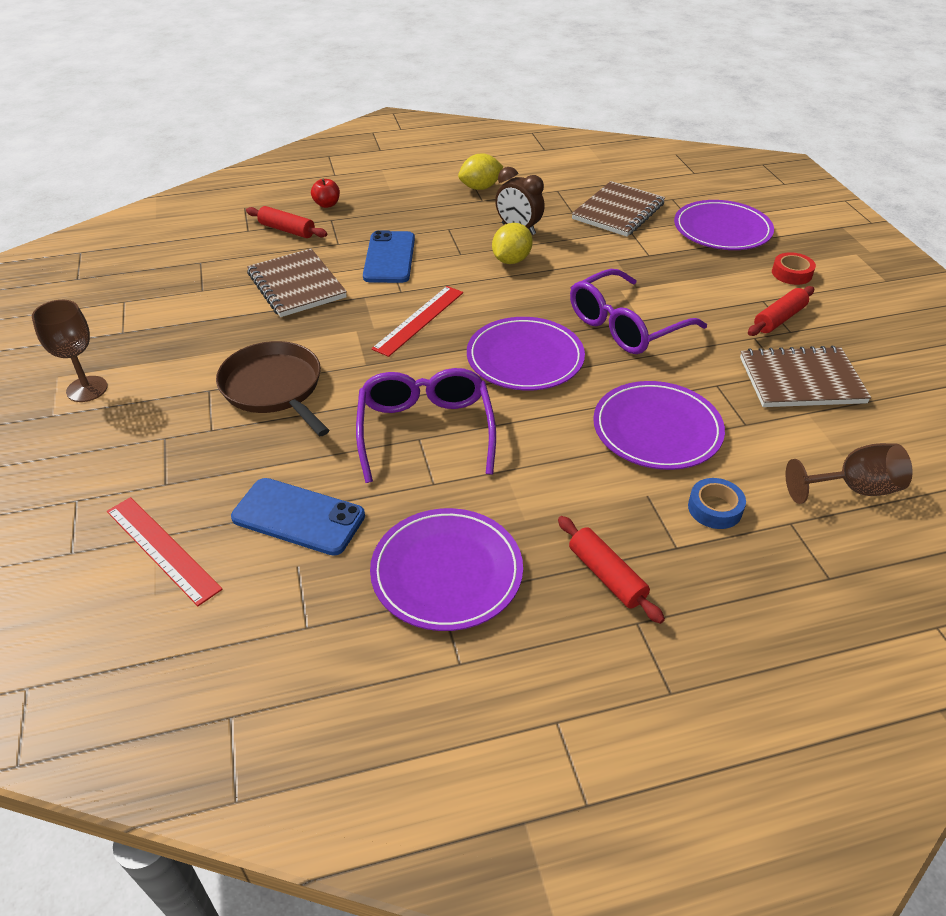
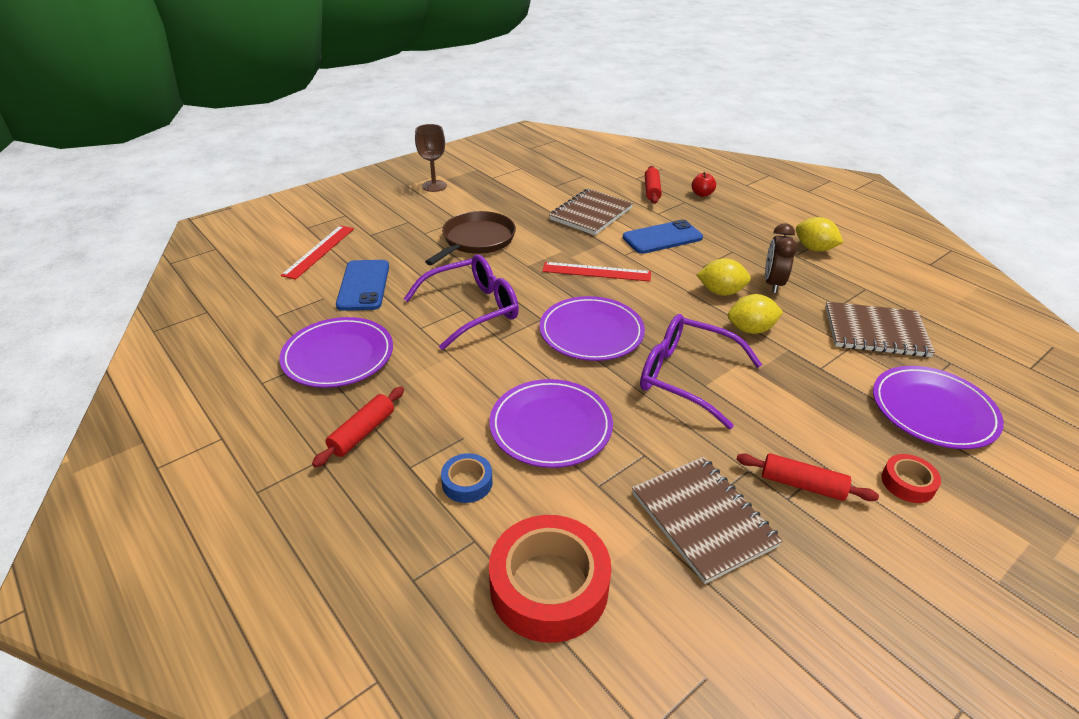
camera: 65 degrees right, 5 degrees down
brown goblet [786,443,913,504] -> red tape [489,515,612,643]
none -> yellow lemon [728,294,783,334]

